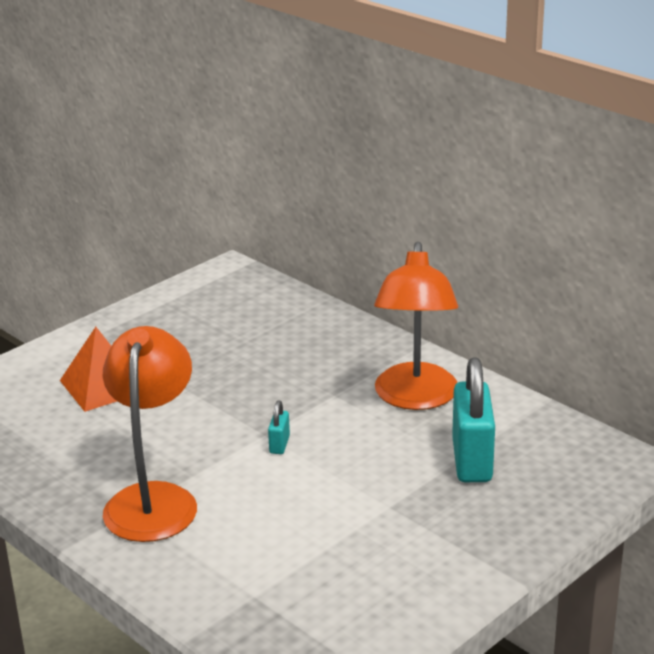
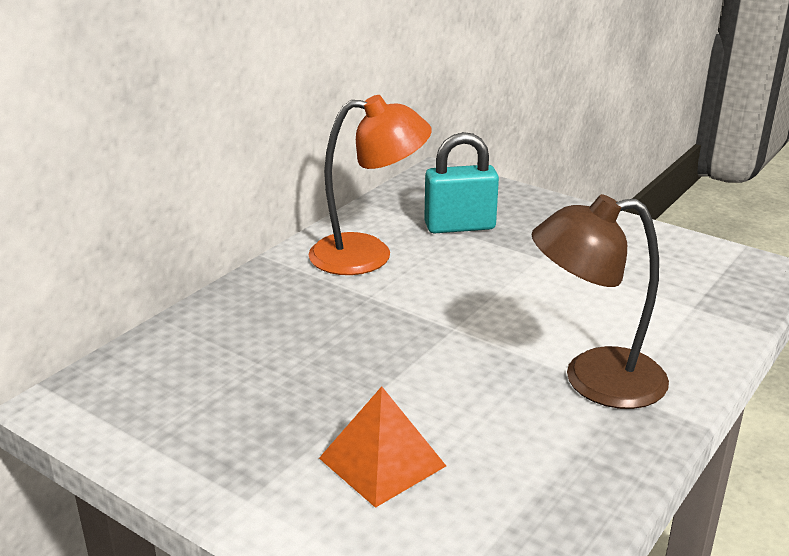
camera: 100 degrees left, 0 degrees up
orange lamp [103,326,197,542] -> brown lamp [532,194,669,409]
turquoise padlock [268,401,290,454] -> none

